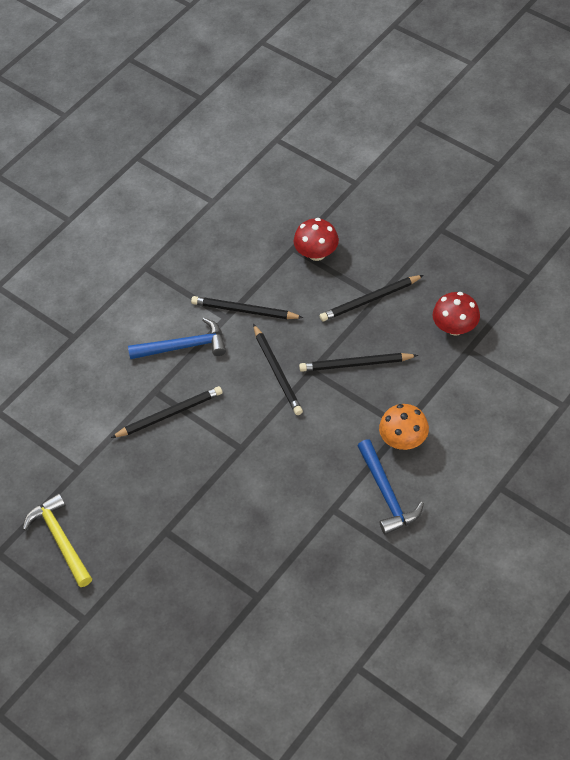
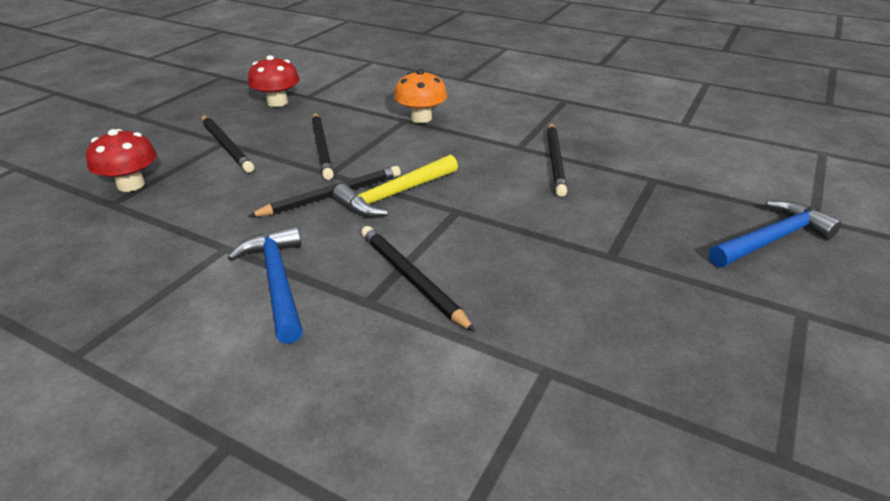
camera: 105 degrees left, 20 degrees down
yellow hammer [23,493,92,587] -> yellow hammer moved to [333,155,458,217]
black pencil [191,296,304,319] -> black pencil moved to [547,123,567,197]
blue hammer [358,439,424,535] -> blue hammer moved to [709,201,841,267]

